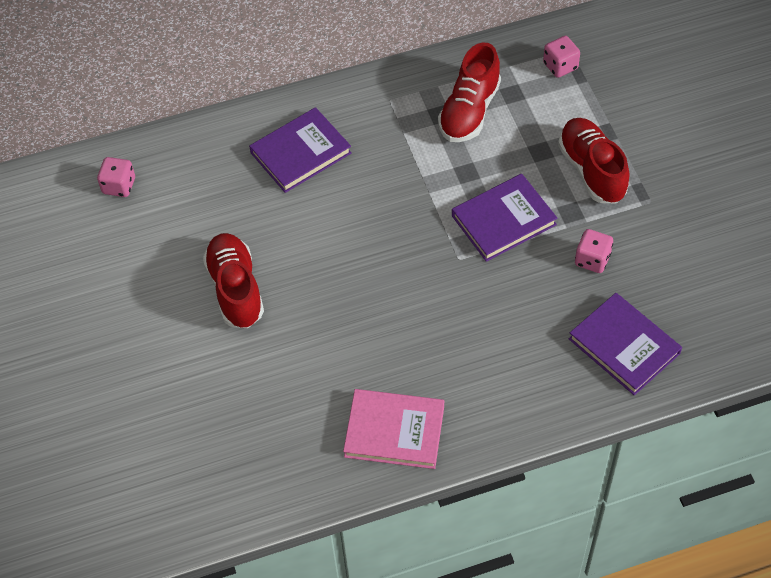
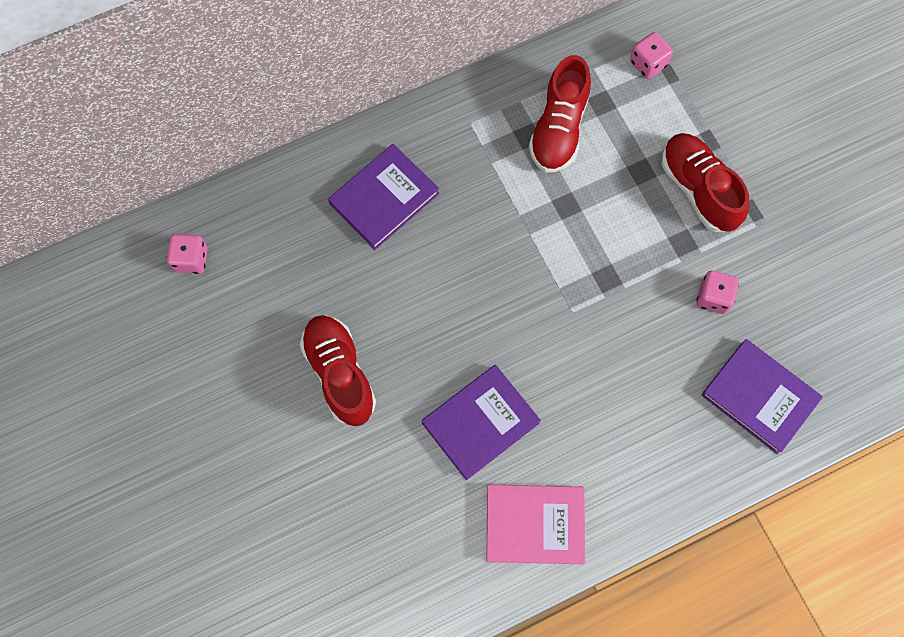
camera: 10 degrees left, 15 degrees up
purple book [452,174,558,262] -> purple book moved to [422,365,541,480]

